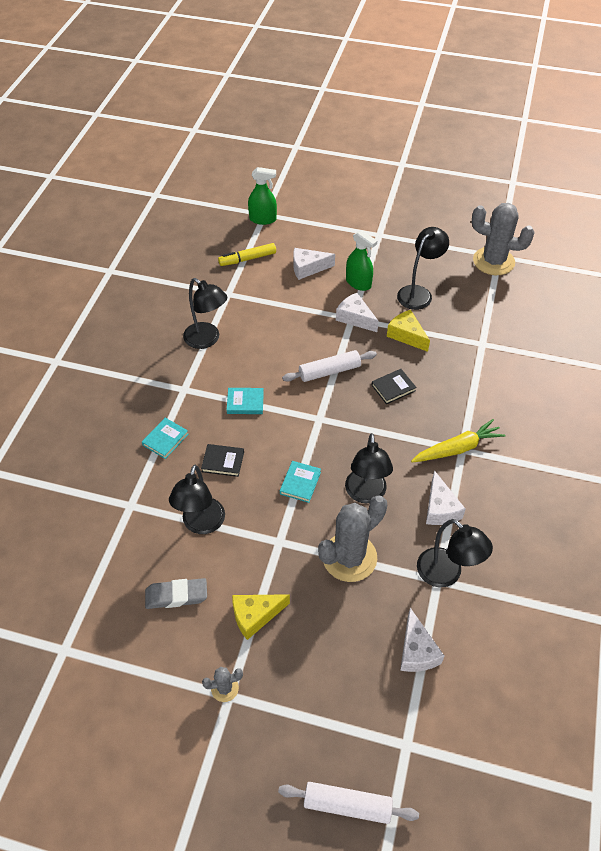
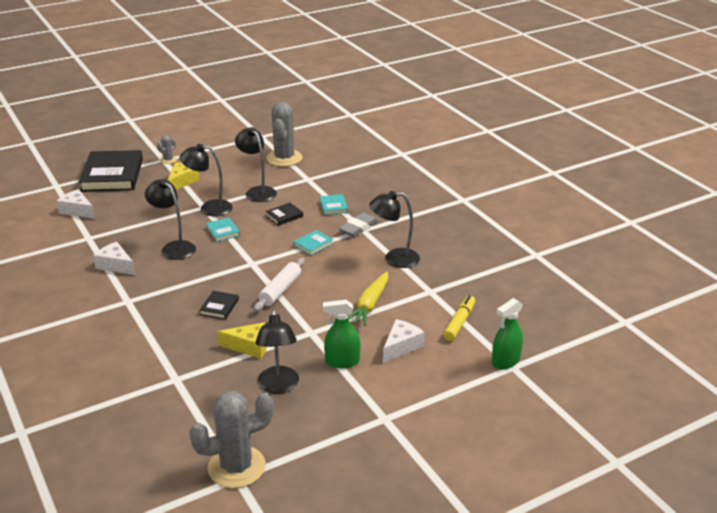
camera: 135 degrees right, 20 degrees down
grey eraser [145,578,207,609] -> grey eraser moved to [339,213,378,237]
white rolling pin [278,782,419,824] -> none
grey cactus [318,495,387,582] -> grey cactus moved to [266,102,303,167]
white cheese [336,293,379,332] -> none
yellow carrot [411,419,506,462] -> yellow carrot moved to [348,271,388,326]
black lamp [417,519,493,588] -> black lamp moved to [179,144,233,216]
none -> black book [79,150,143,192]

